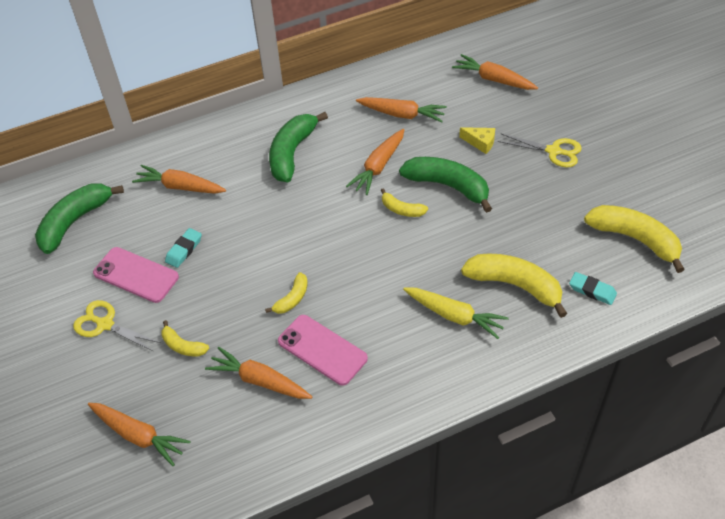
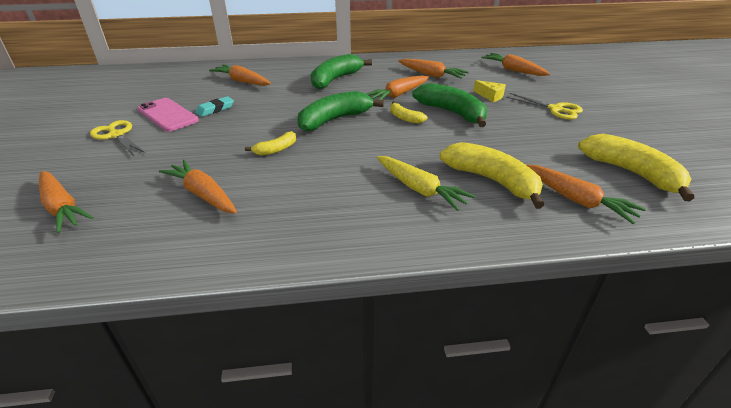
camera: 15 degrees right, 15 degrees down
green banana [35,183,124,254] -> green banana moved to [297,91,384,132]
yellow banana [161,320,209,356] -> none
pink phone [278,315,368,386] -> none
turquoise eraser [569,272,617,305] -> orange carrot [527,165,646,224]

